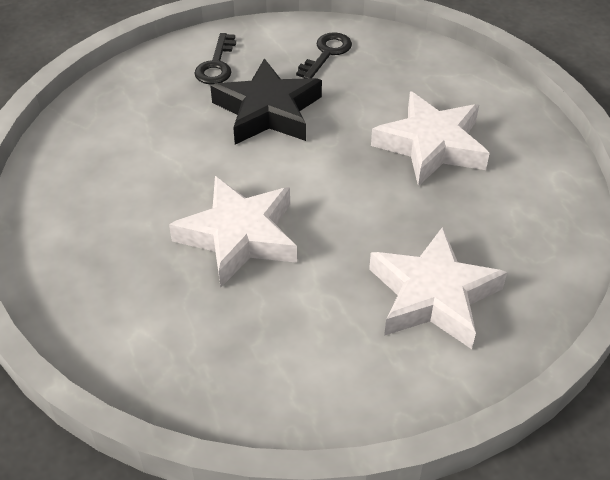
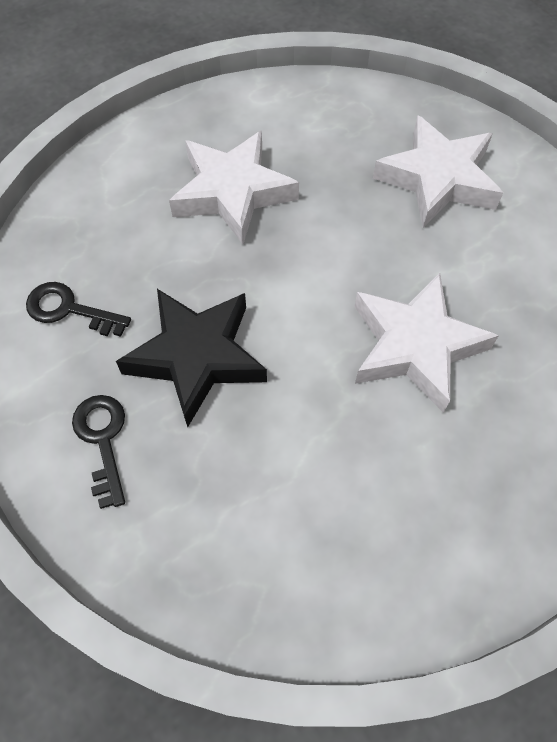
camera: 100 degrees left, 15 degrees up
black key [194,33,236,85] -> black key turned 105 degrees counterclockwise [72,395,125,509]

